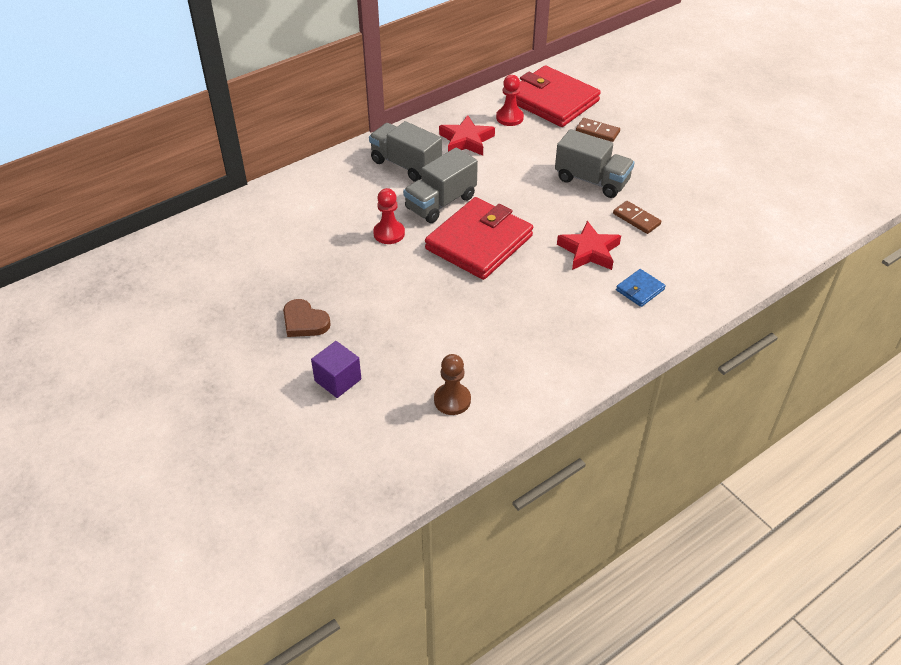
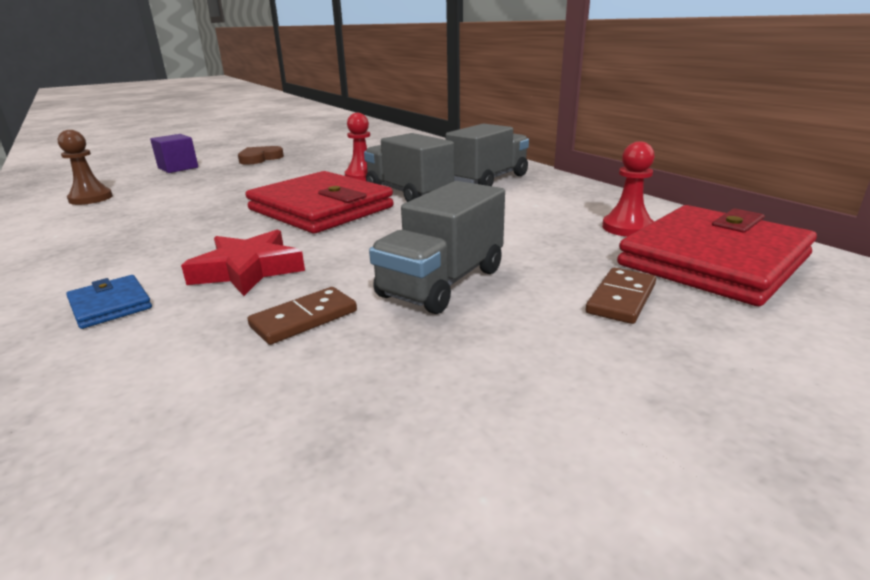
camera: 95 degrees right, 20 degrees down
red star [439,115,495,156] -> none

